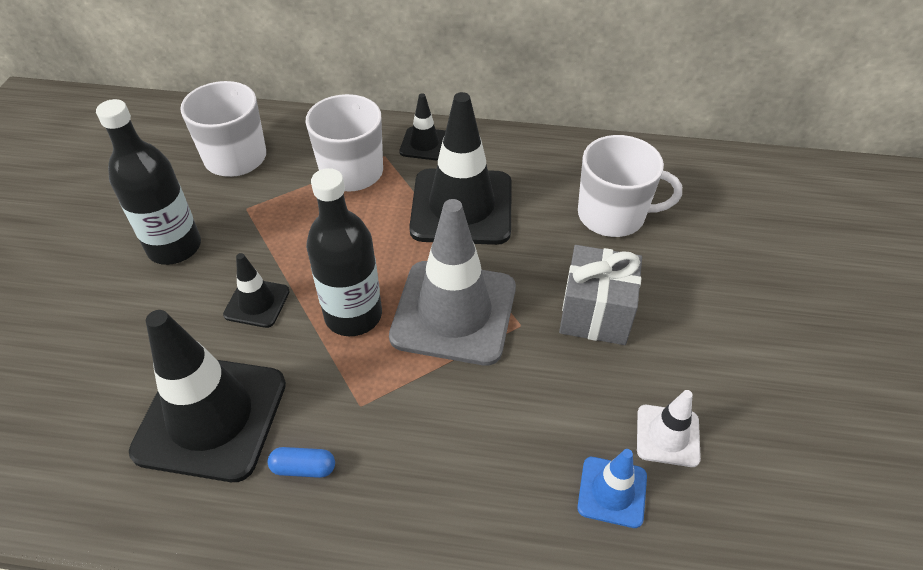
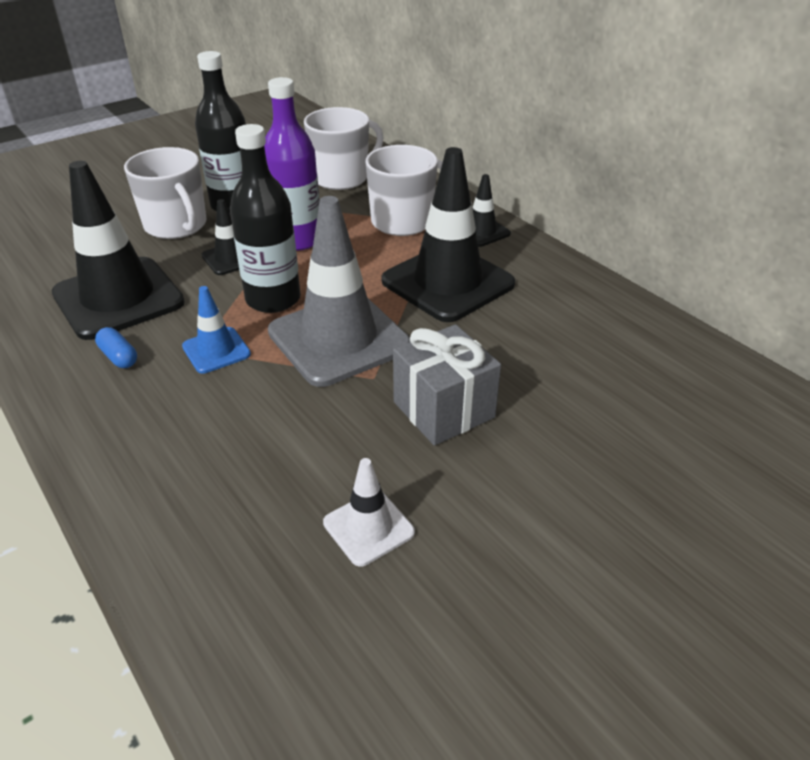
camera: 45 degrees right, 10 degrees down
blue traffic cone [577,449,647,528] -> blue traffic cone moved to [182,286,251,374]
white mug [578,135,682,237] -> white mug moved to [124,147,207,239]
none -> purple bottle [264,77,320,251]

